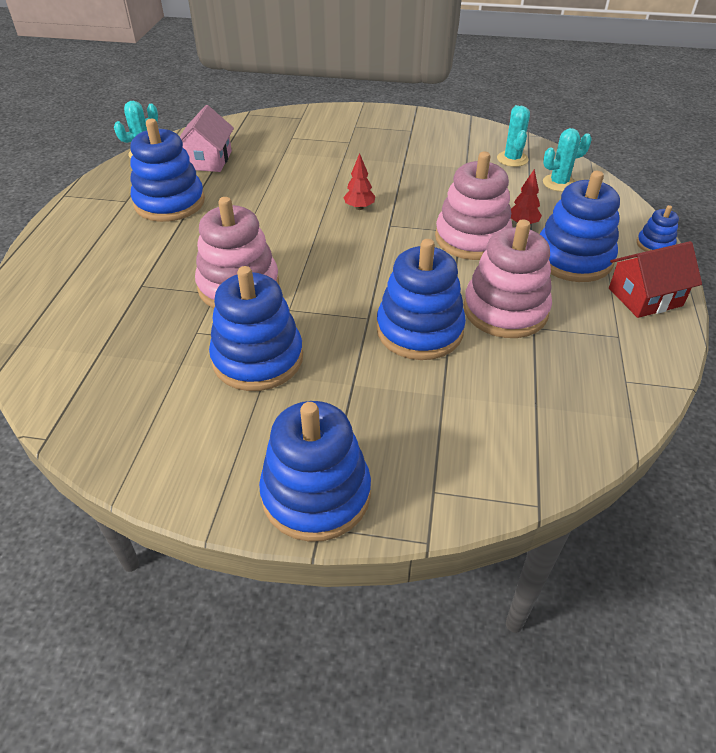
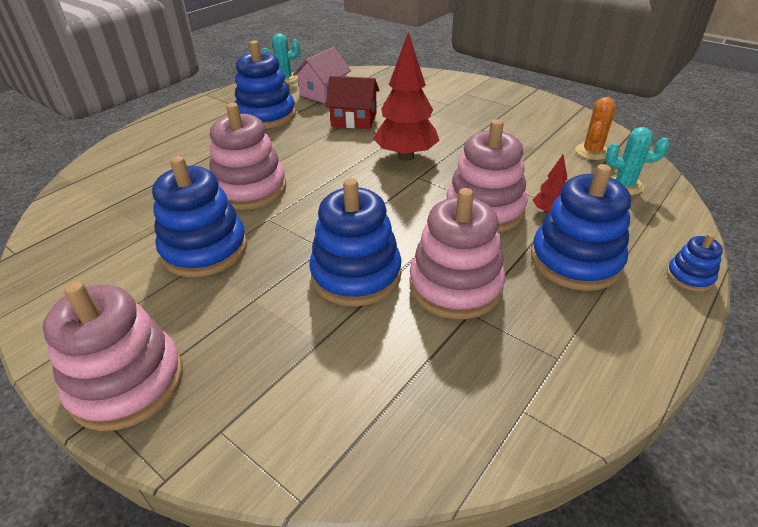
camera: 30 degrees right, 5 degrees down
blue stacking toy [259,401,371,542] -> pink stacking toy [43,281,183,431]
red tree [343,153,375,210] -> red tree [373,32,440,161], size x2.12
turquoise cactus [497,105,530,167] -> orange cactus [575,97,616,160]
red house [609,241,702,318] -> red house moved to [326,76,379,129]

